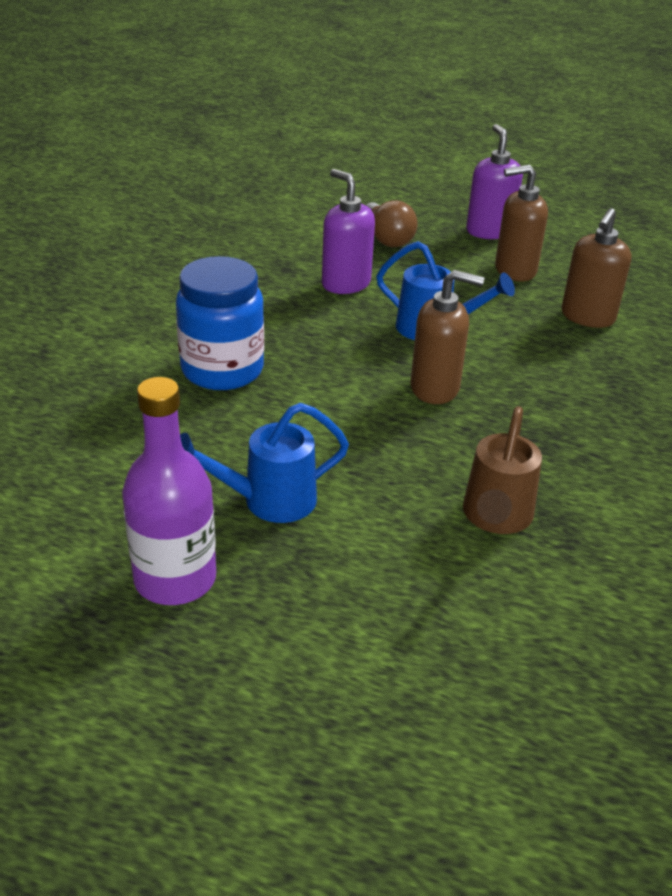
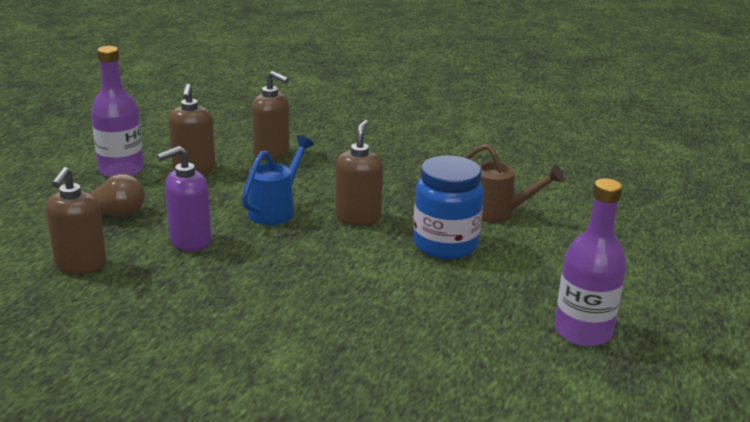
camera: 85 degrees left, 10 degrees down
blue jar [176,256,264,390] -> blue jar moved to [413,155,484,259]
blue watering can [180,403,349,523] -> none
purple soap dispenser [466,124,523,239] -> purple bottle [91,46,144,177]
none -> brown soap dispenser [46,167,107,274]

